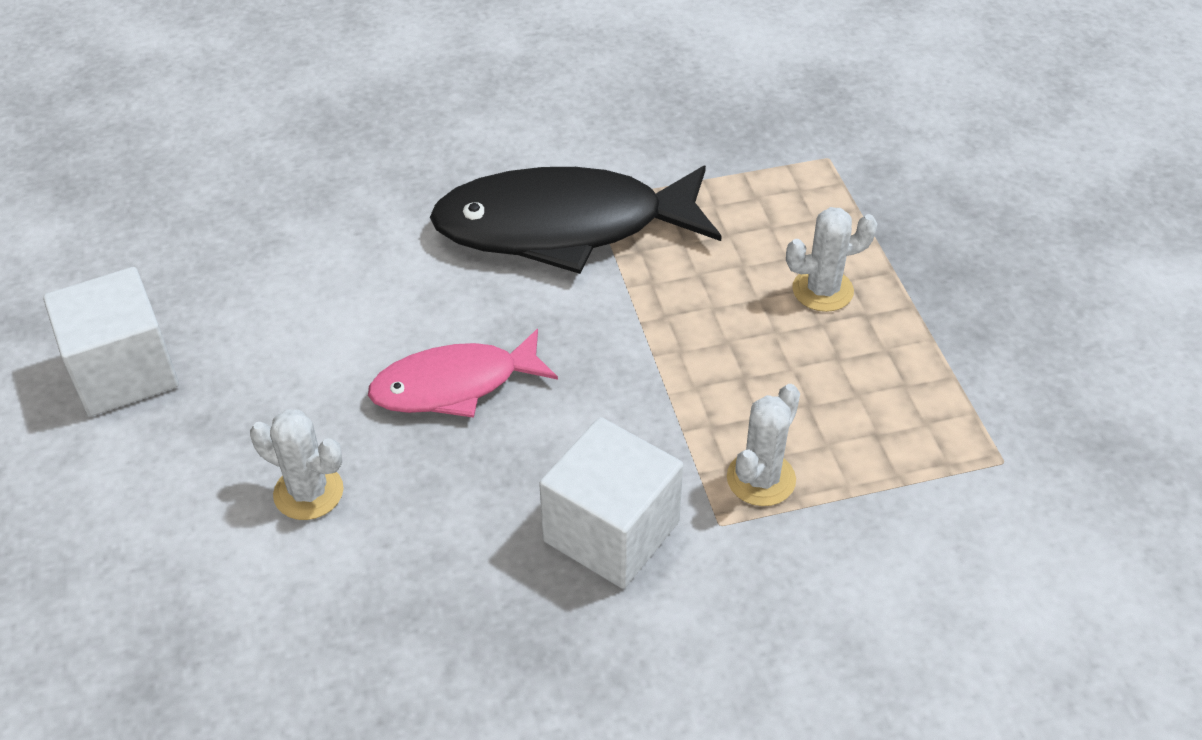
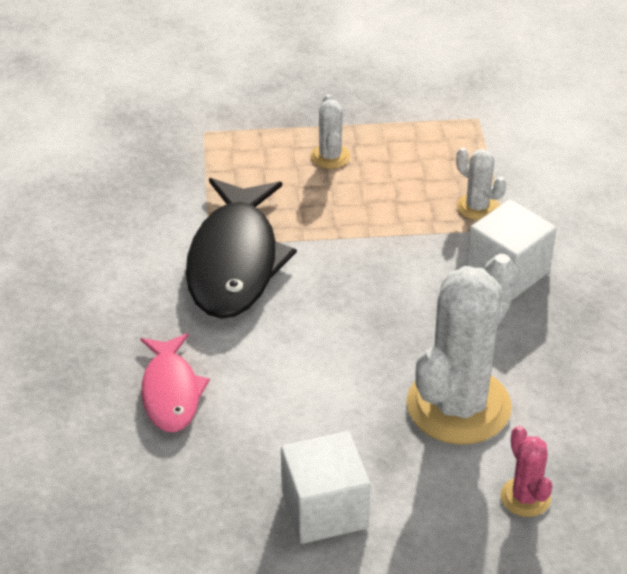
camera: 80 degrees left, 5 degrees down
white cactus [250,409,344,520] -> white cactus [406,254,518,445], size x2.21
pink fish [368,329,558,418] -> pink fish moved to [140,333,210,432]
none -> pink cactus [501,425,552,517]

